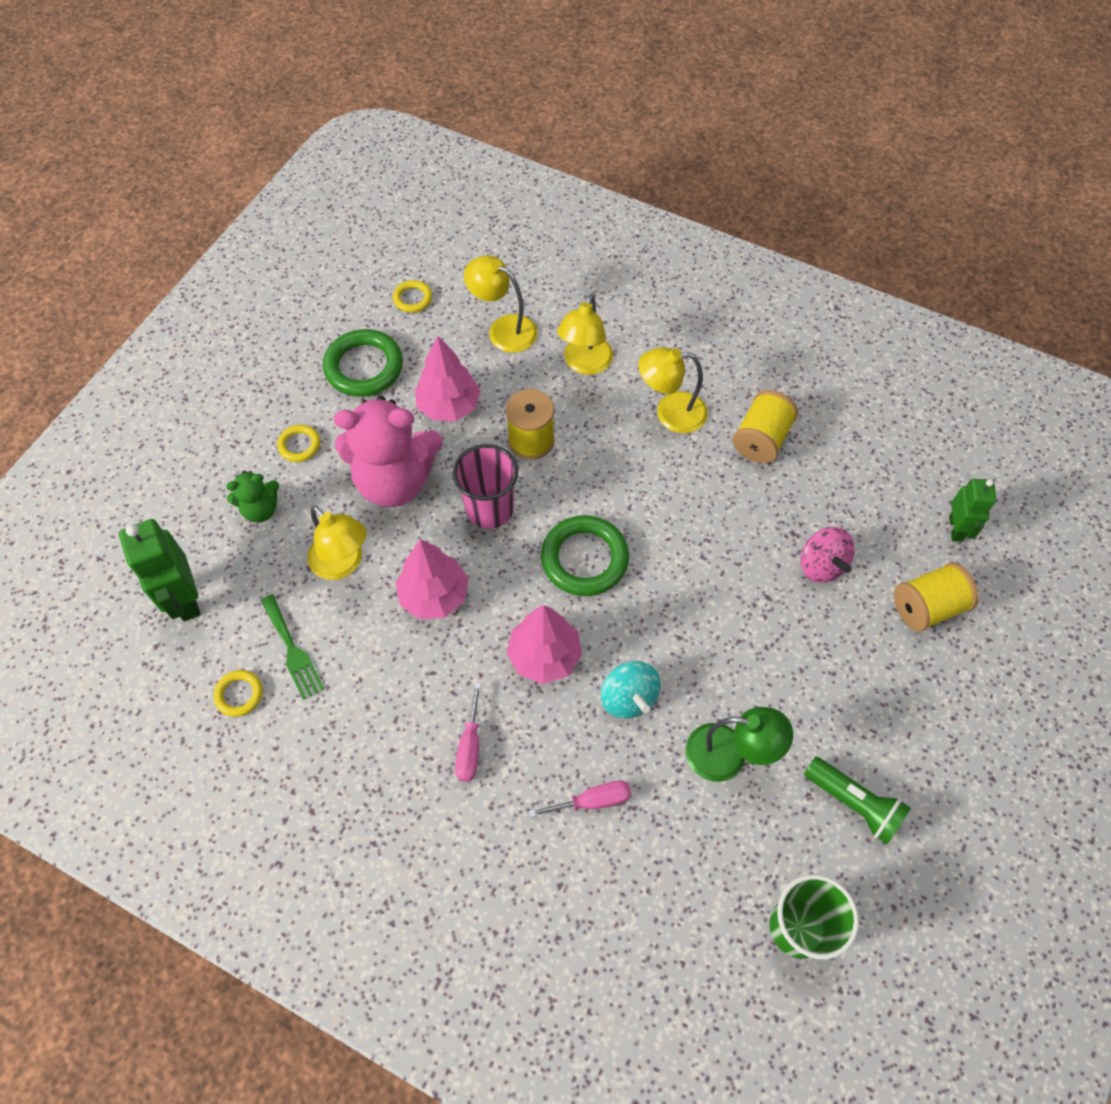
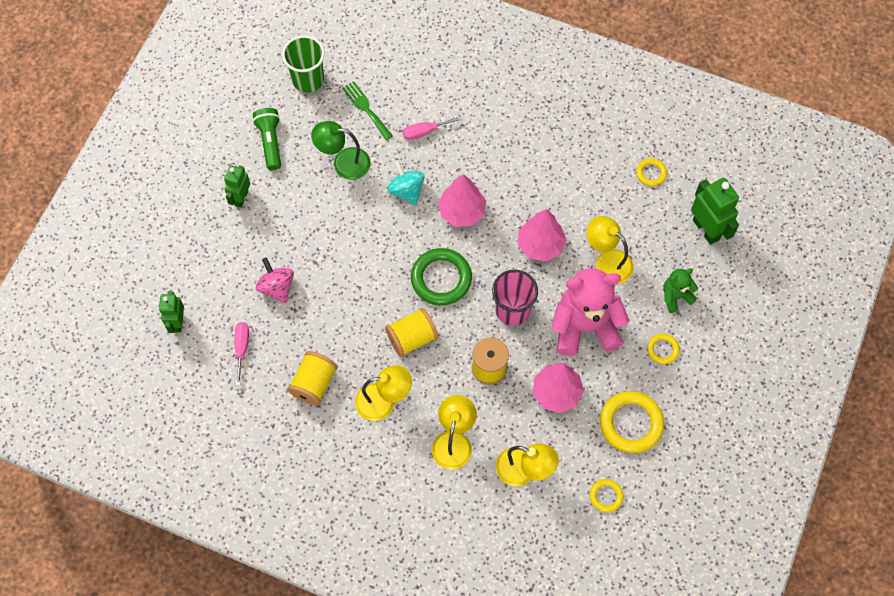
camera: 175 degrees right, 5 degrees up
green fork [261,594,325,700] -> green fork moved to [342,81,393,140]
green ring [323,329,403,397] -> yellow ring [600,391,664,453]
pink screwdriver [455,683,481,782] -> pink screwdriver moved to [234,322,249,386]
green flashlight [804,757,911,844] -> green flashlight turned 45 degrees clockwise [253,108,281,170]
yellow spool [894,562,979,632] -> yellow spool moved to [385,308,438,357]
none -> green robot [224,165,250,208]

